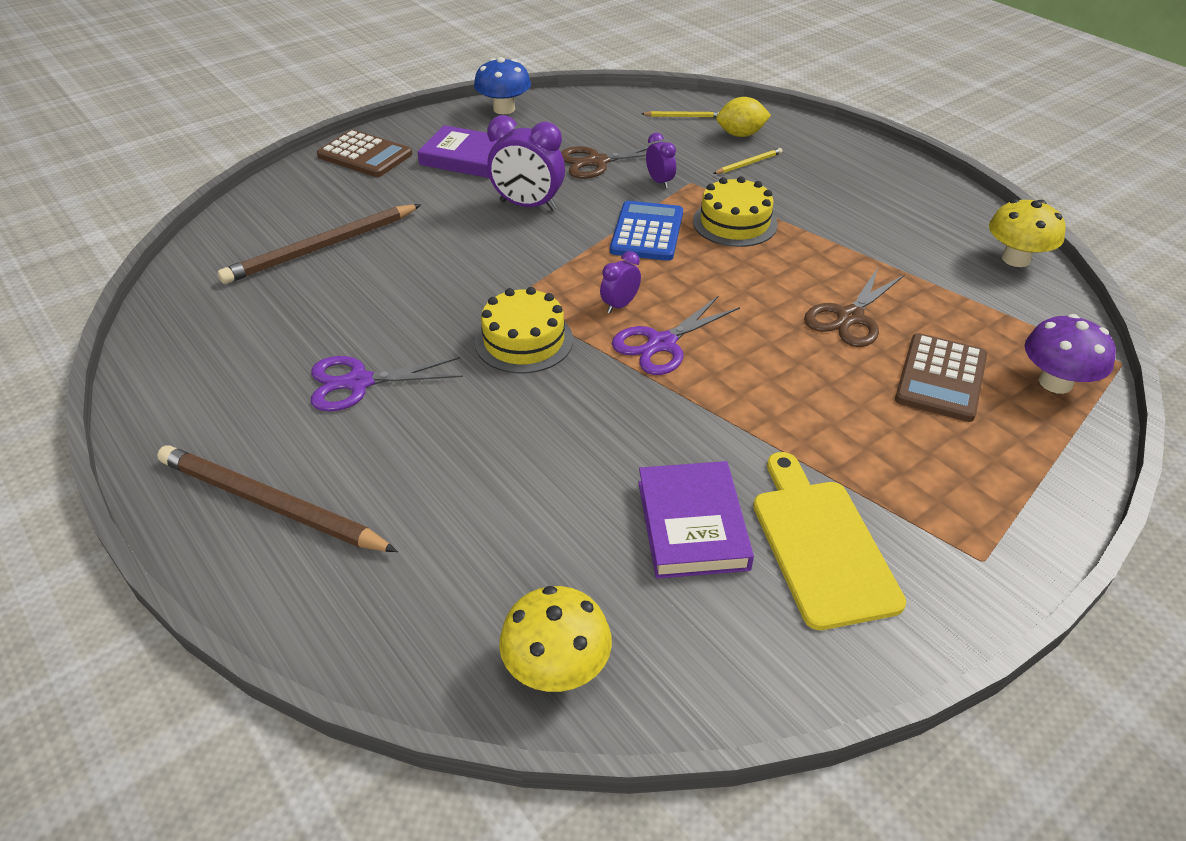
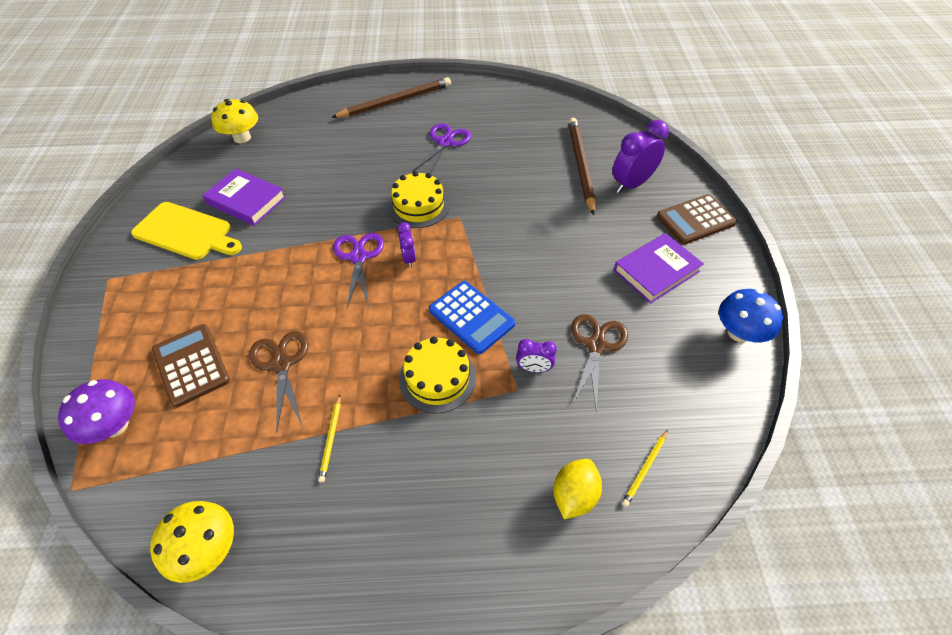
camera: 125 degrees right, 10 degrees up
purple clock [487,115,565,211] -> purple clock moved to [612,120,669,193]
yellow pencil [713,148,782,174] -> yellow pencil moved to [318,395,341,482]

